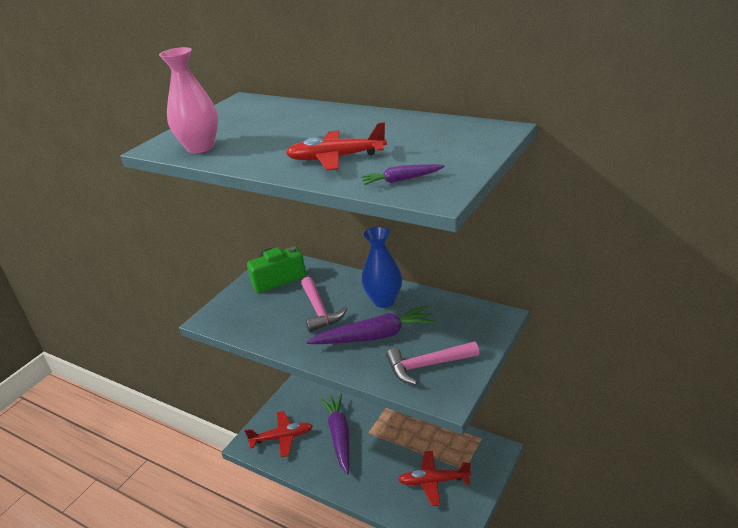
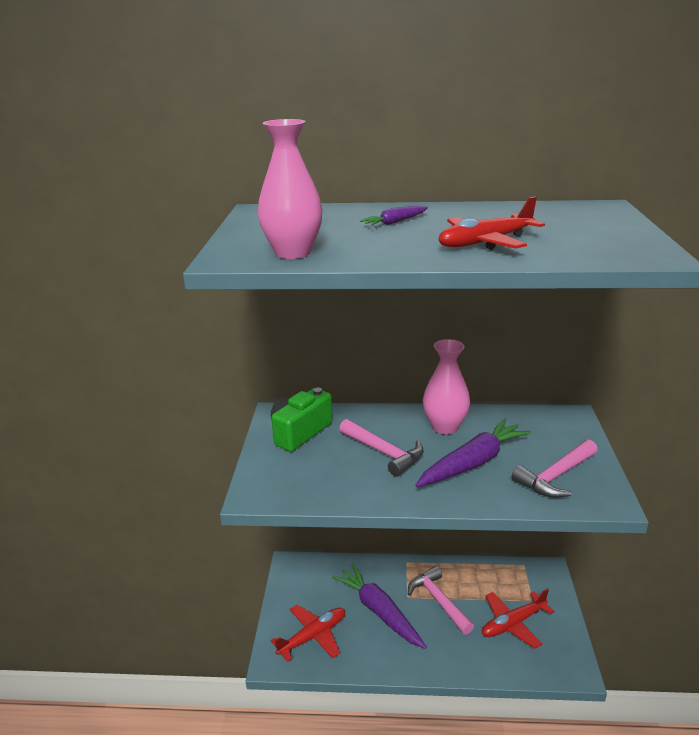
camera: 30 degrees left, 5 degrees down
purple carrot [361,164,445,185] -> purple carrot moved to [360,206,428,226]
blue vase [361,227,402,308] -> pink vase [423,339,470,434]
none -> pink hammer [408,566,474,635]

